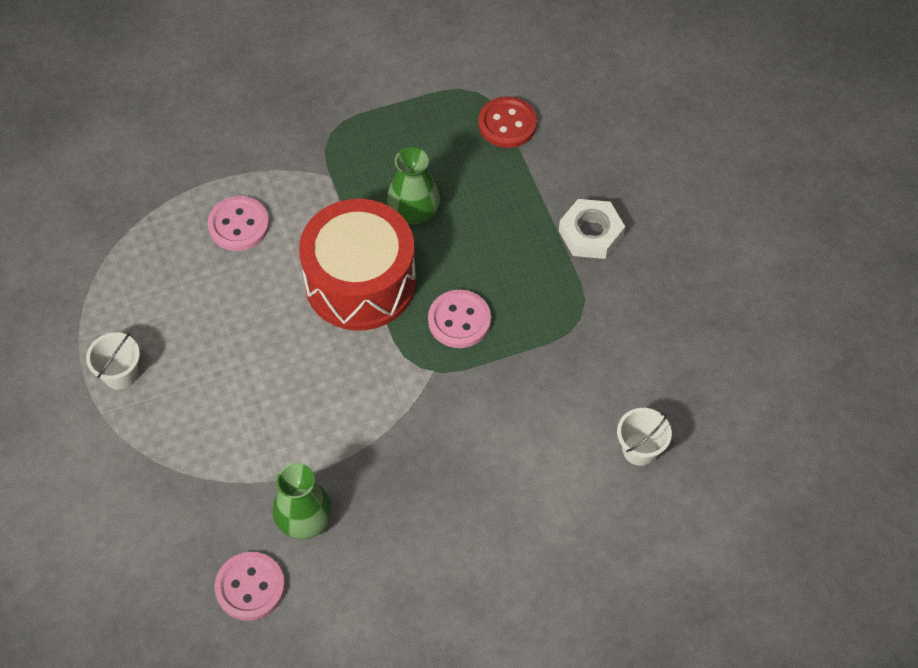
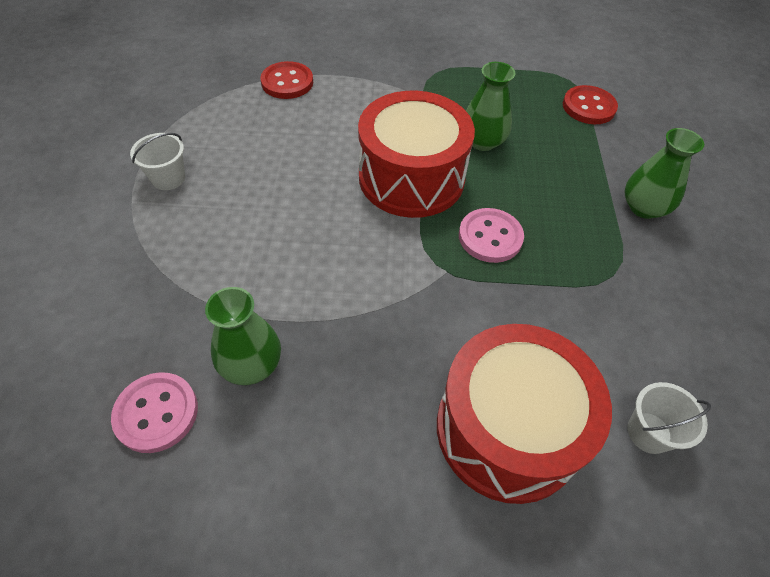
camera: 20 degrees right, 5 degrees down
pink button [208,196,269,251] -> none
white nut [559,199,625,259] -> green vase [624,128,704,219]
none -> red button [260,61,313,99]
none -> red drum [437,324,612,504]

